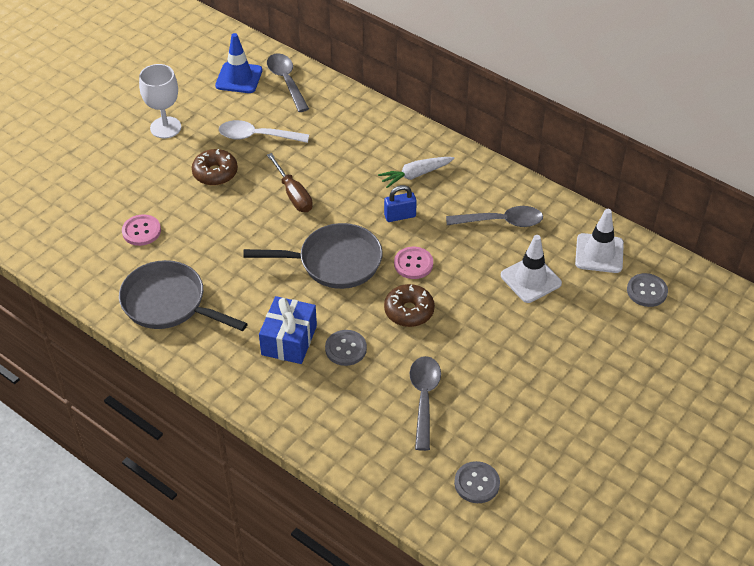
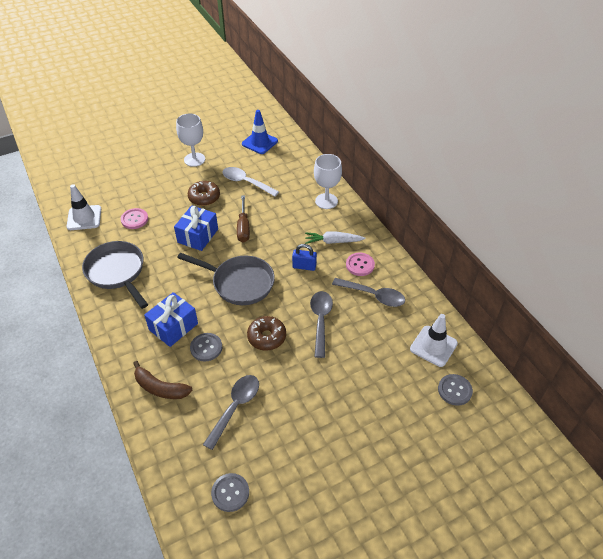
camera: 25 degrees right, 0 degrees up
grey spoon [267,53,309,112] -> grey spoon moved to [310,291,333,358]
pink button [394,247,433,279] -> pink button moved to [346,253,375,276]
white traffic cone [501,235,562,303] -> white traffic cone moved to [66,184,101,230]
none -> brown banana [133,361,193,399]
none -> blue gift [174,205,218,251]
none -> white goblet [314,154,342,209]

